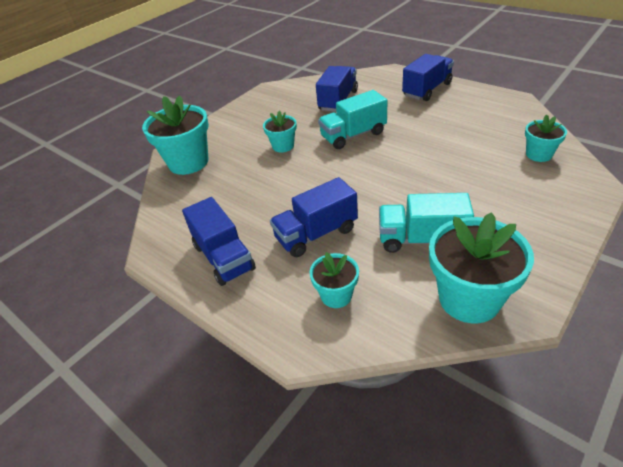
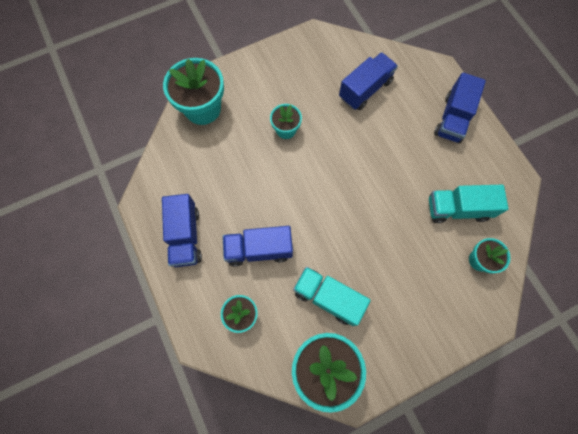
camera: 20 degrees right, 30 degrees up
turquoise truck [318,90,387,149] -> turquoise truck moved to [429,185,509,223]
blue truck [402,54,454,101] -> blue truck turned 135 degrees clockwise [434,73,486,143]

